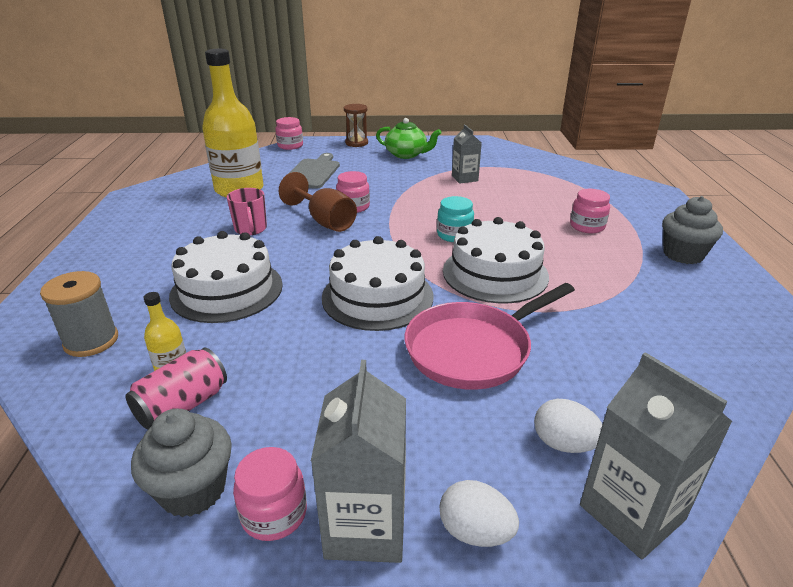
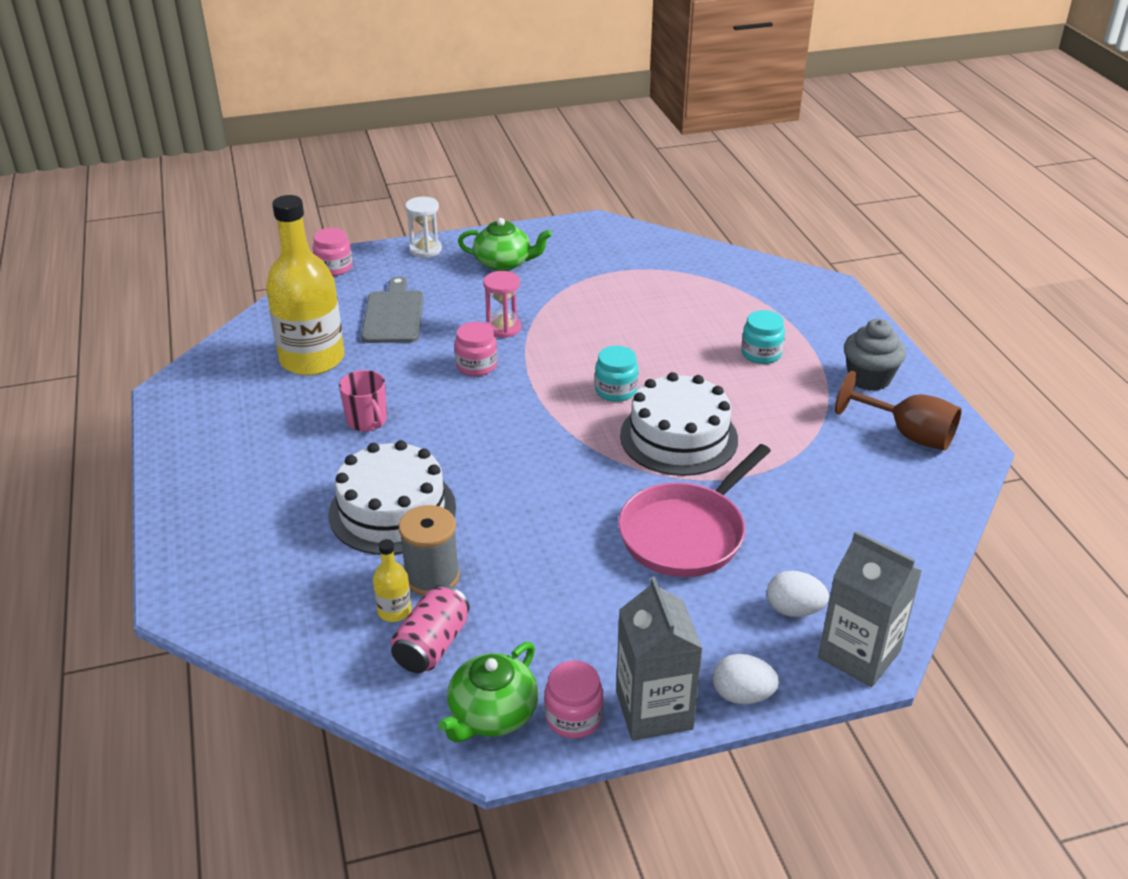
camera: 15 degrees left, 5 degrees up
grey spool [40,271,118,357] -> grey spool moved to [399,505,460,596]
grey cupcake [131,409,232,517] -> green teapot [438,642,538,742]
brown goblet [279,172,357,232] -> brown goblet moved to [835,371,962,450]
white cake [322,236,433,331] -> none
brown hourglass [344,104,368,147] -> white hourglass [405,197,442,258]
grey carton [452,125,482,184] -> none
pink jar [570,189,610,233] -> turquoise jar [741,310,785,364]
none -> pink hourglass [483,271,521,338]

